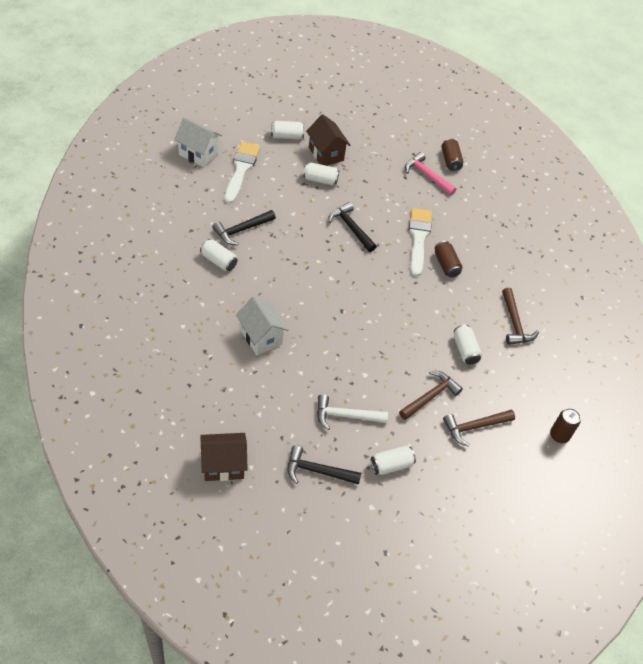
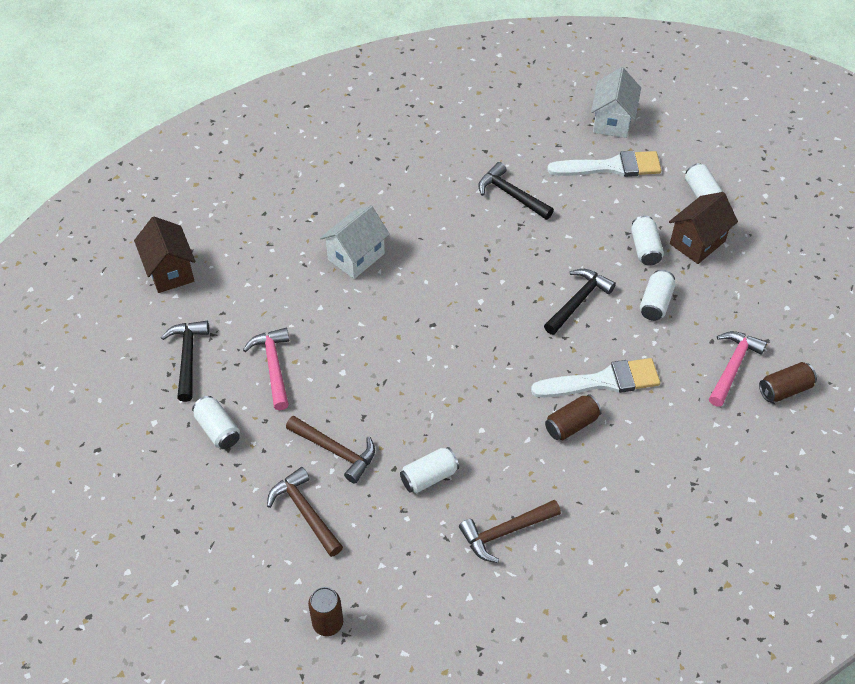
camera: 80 degrees right, 0 degrees up
white can [200,239,238,271] -> white can moved to [640,270,675,321]
white hammer [317,394,388,430] -> pink hammer [243,328,289,410]

